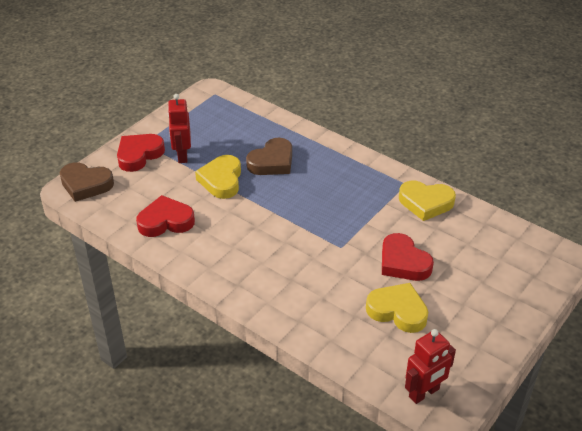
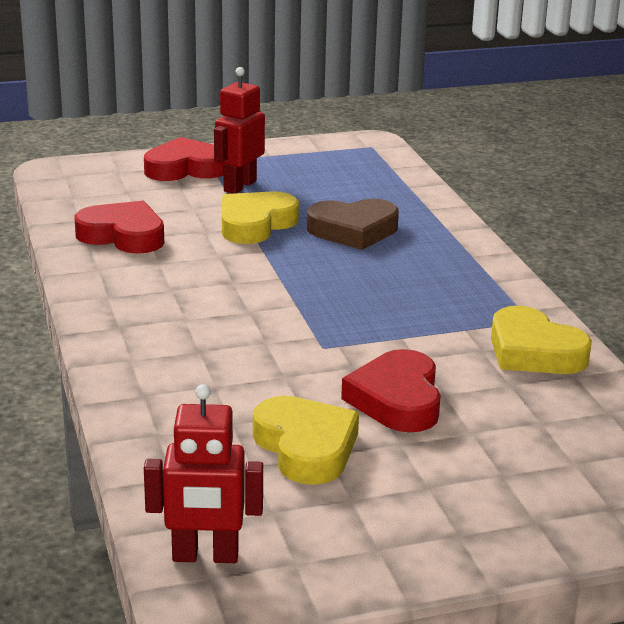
camera: 35 degrees right, 15 degrees down
brown heart [60,162,114,202] -> none

